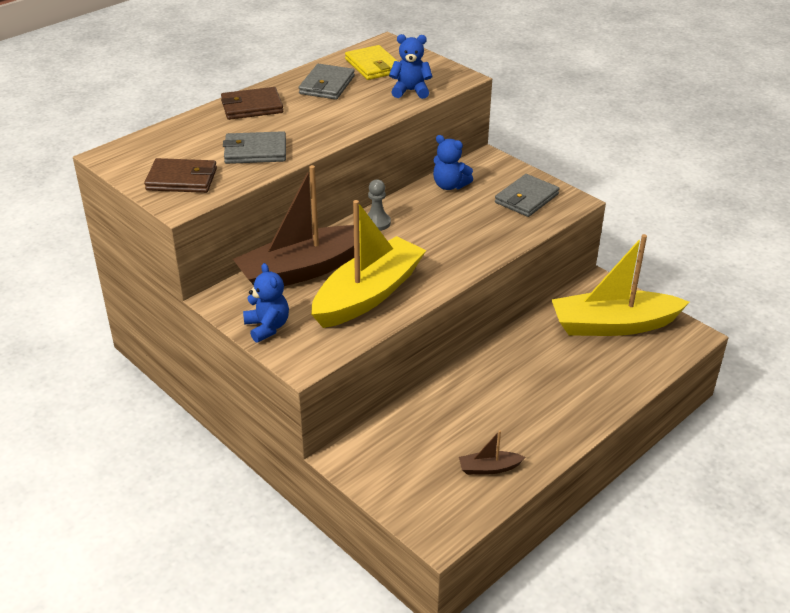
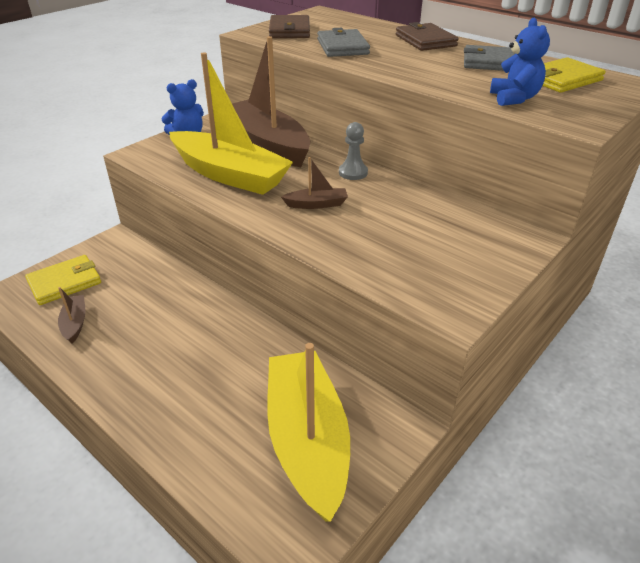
camera: 85 degrees right, 0 degrees up
blue teddy bear [433,135,473,190] -> none
grey wallet [495,174,559,217] -> none
none -> yellow wallet [25,255,101,305]
none -> brown boat [281,157,348,209]

